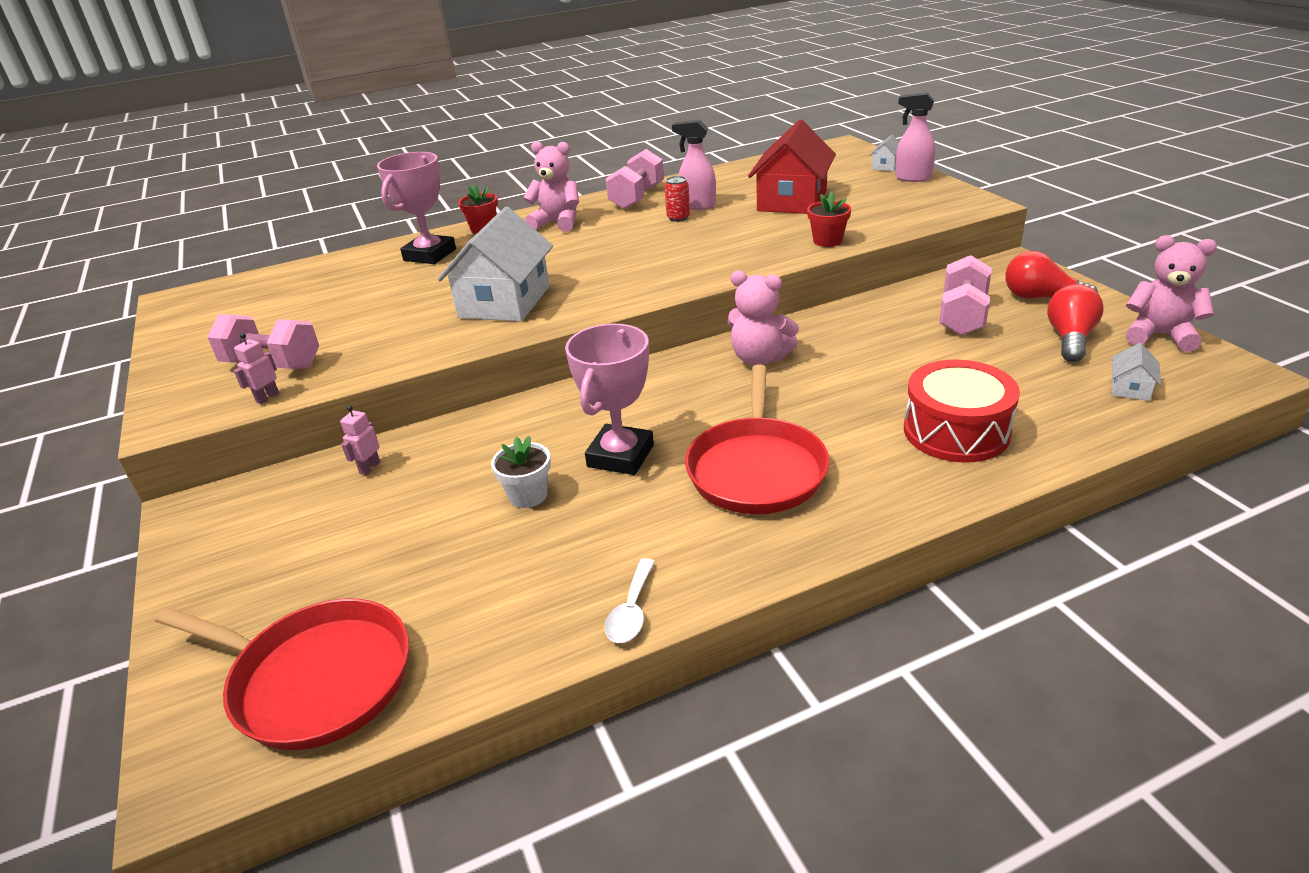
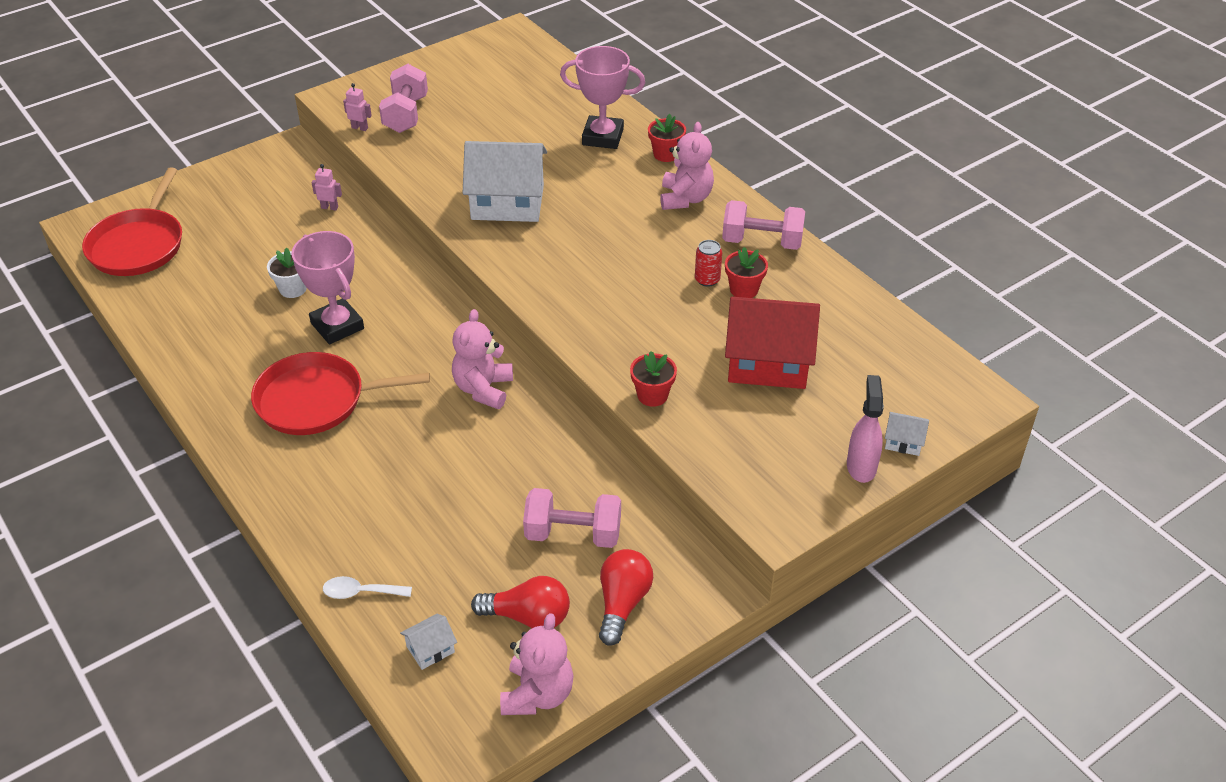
camera: 75 degrees right, 10 degrees up
pink trophy [565,324,654,475] -> pink trophy turned 45 degrees clockwise [292,231,364,344]
white spoon [604,558,655,643] -> white spoon moved to [323,576,412,599]
pink spray bottle [672,120,716,210] -> red flower pot [725,247,768,298]
red drum [904,359,1020,463] -> none
white house [1112,343,1161,401] -> white house turned 45 degrees counterclockwise [400,614,457,670]

